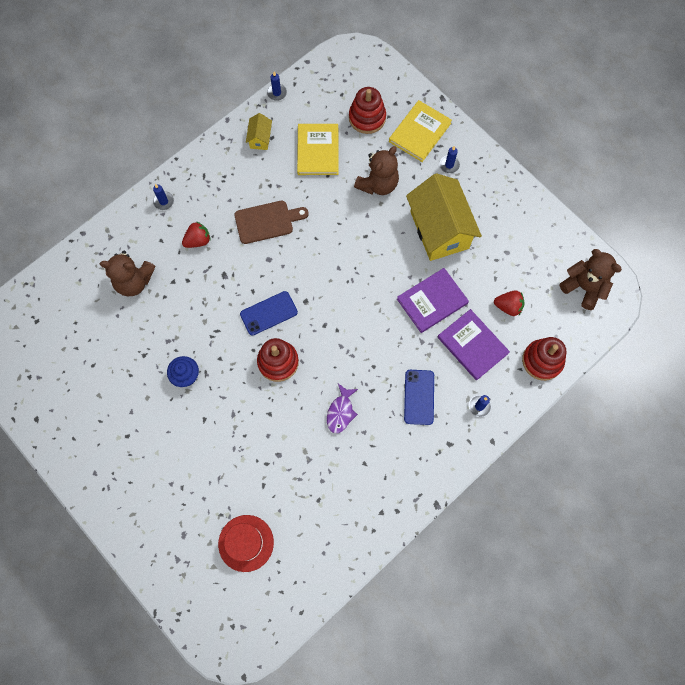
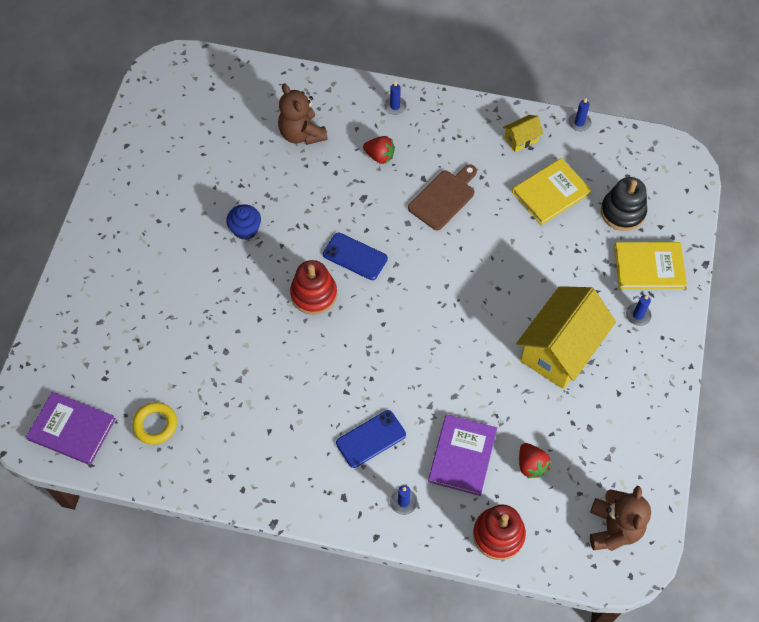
camera: 55 degrees right, 10 degrees down
red hat [218,515,274,572] -> none
brown cutting board [234,201,309,244] -> brown cutting board turned 90 degrees counterclockwise [408,164,477,230]
purple fish [327,384,358,433] -> none
red stacking toy [349,87,386,134] -> black stacking toy [601,177,647,231]
brown teddy bear [354,146,399,195] -> none
purple book [397,268,469,333] -> purple book moved to [26,392,116,465]
none -> yellow ring [132,402,177,445]

